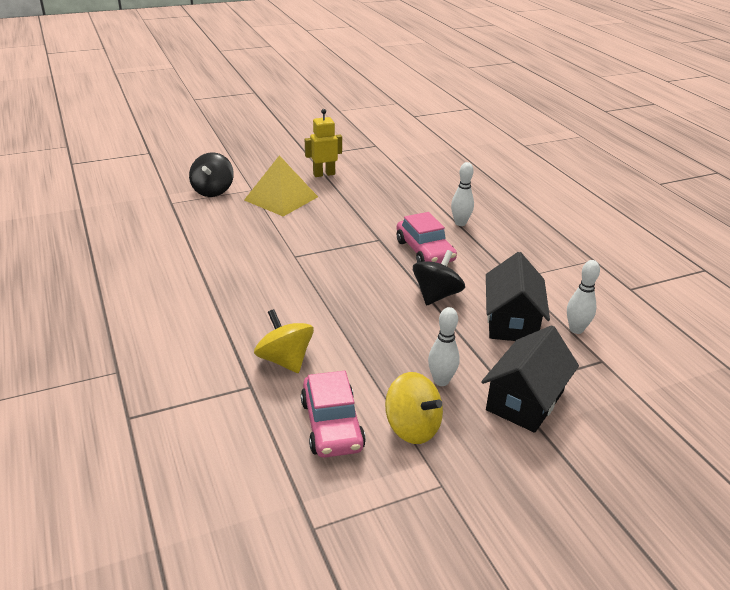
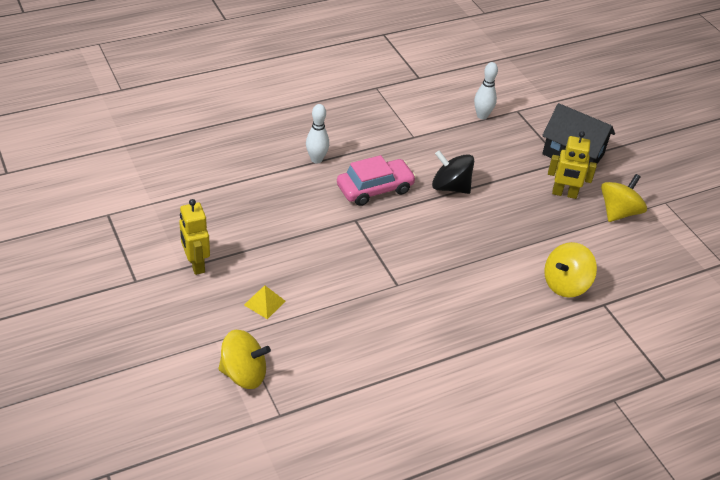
camera: 95 degrees left, 10 degrees up
black spinning top [189,152,234,197] -> yellow spinning top [218,330,271,389]
yellow pyramid [244,155,318,217] -> yellow pyramid [244,285,286,319], size x0.45
pink car [301,371,366,458] -> none
white bowling pin [428,307,460,386] -> yellow robot [548,131,597,199]
black house [486,252,550,341] -> none

